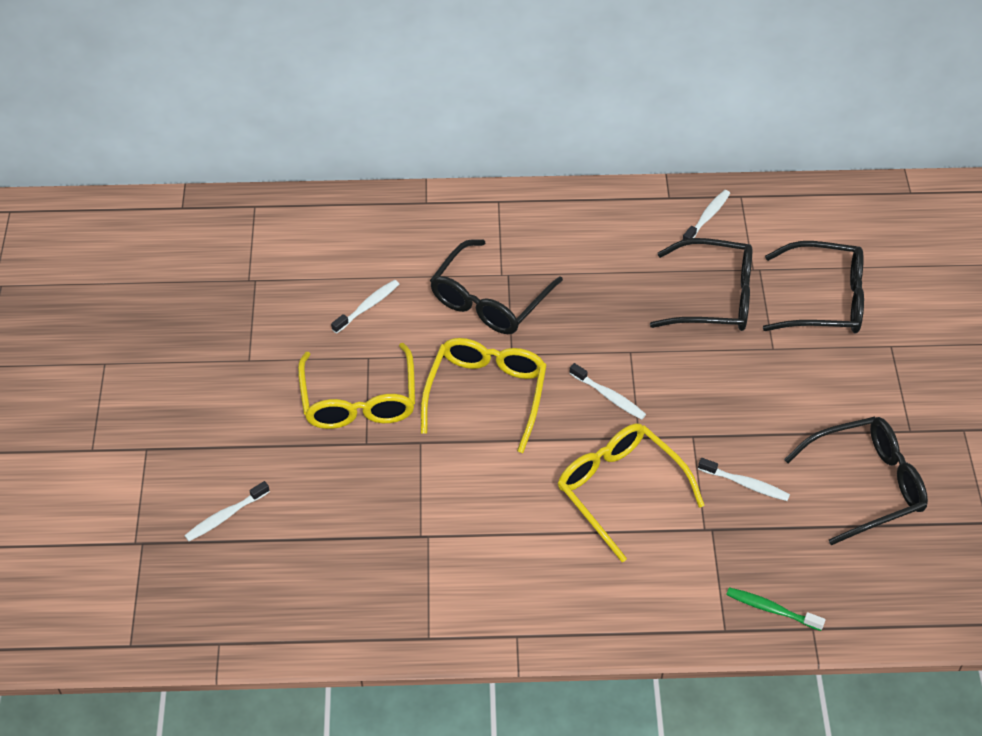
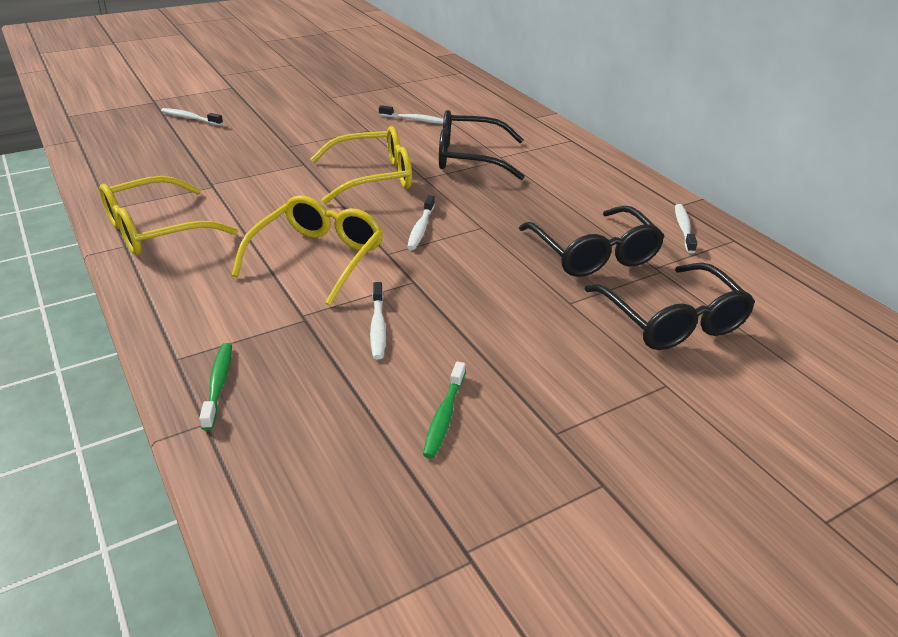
camera: 60 degrees right, 15 degrees down
yellow glasses [298,343,415,429] -> yellow glasses moved to [99,176,237,255]
white toothbrush [683,190,730,240] -> white toothbrush turned 90 degrees counterclockwise [675,204,697,253]
black glasses [784,417,928,545] -> green toothbrush [423,362,465,459]

